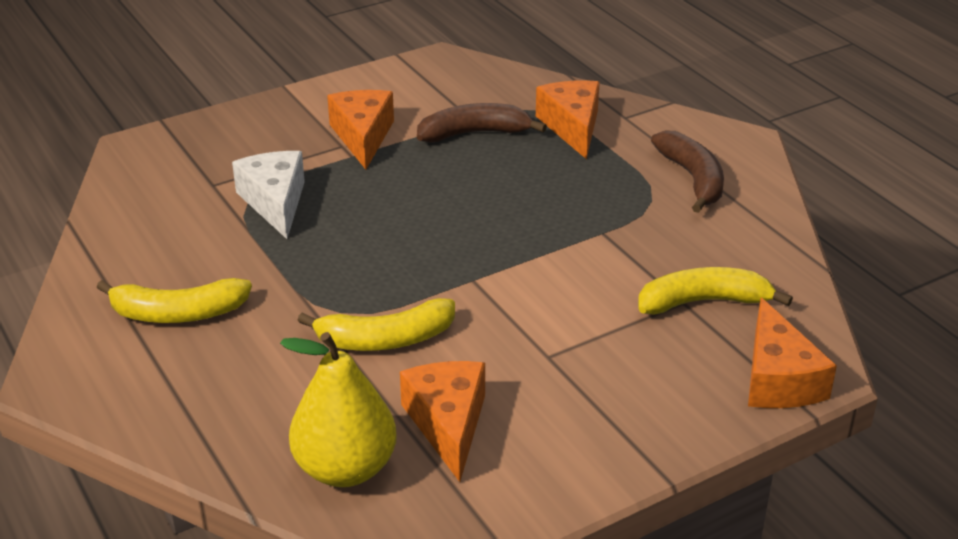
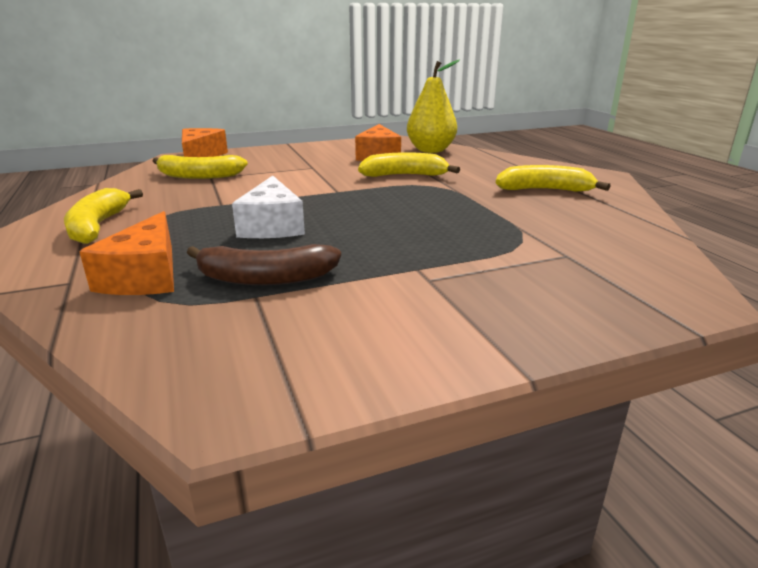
camera: 170 degrees left, 10 degrees down
white cheese [232,151,305,239] -> white cheese moved to [232,176,305,238]
orange cheese [327,90,394,170] -> none
brown banana [651,131,724,213] -> yellow banana [64,188,143,244]

